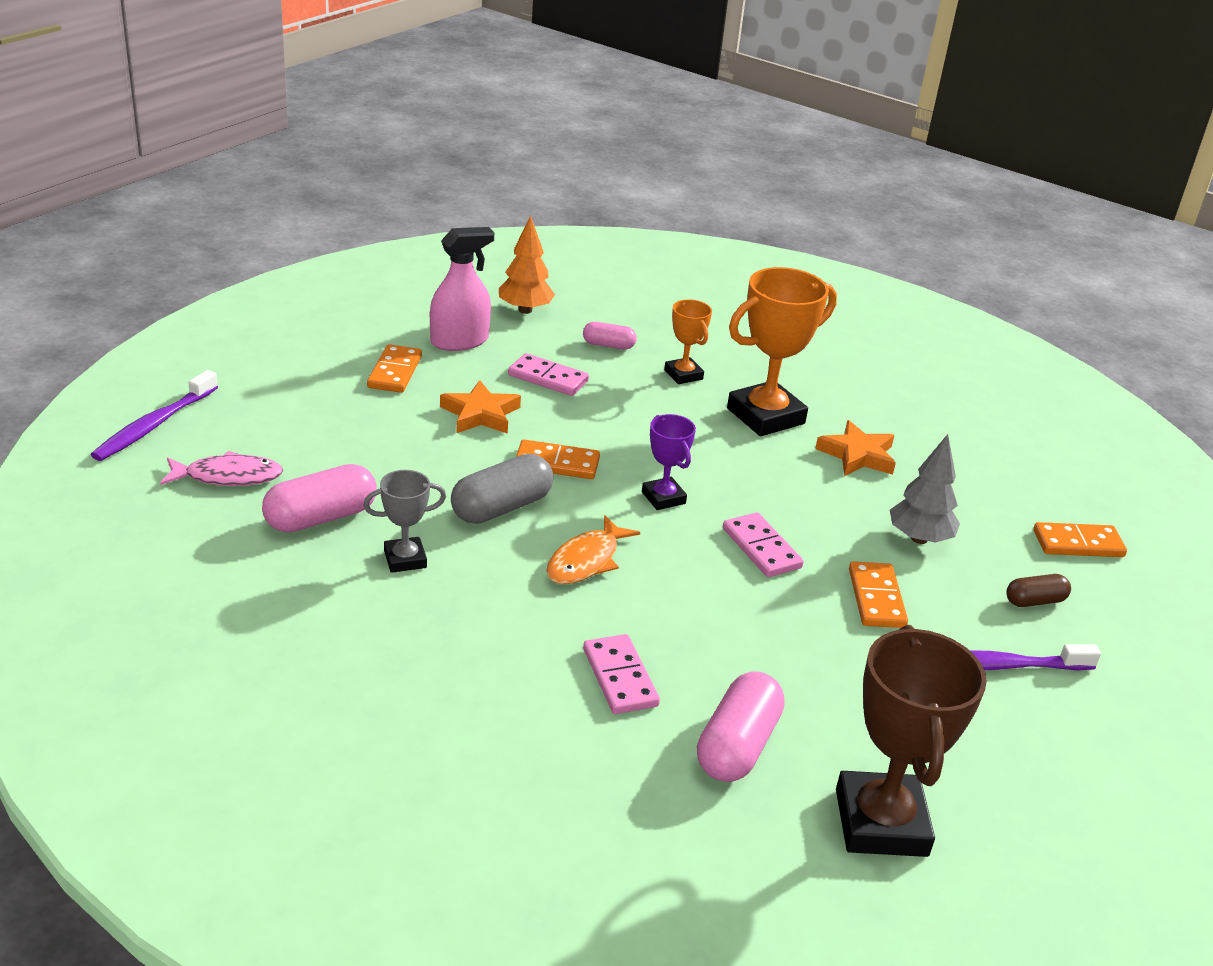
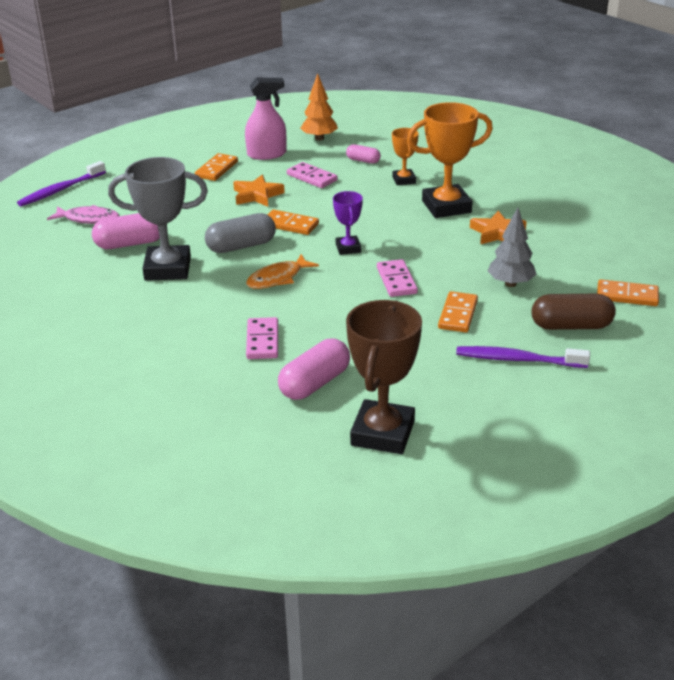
camera: 20 degrees right, 0 degrees up
grey trophy [363,470,446,573] -> grey trophy [108,157,208,281], size x1.88
brown capsule [1006,574,1071,607] -> brown capsule [532,294,616,330], size x1.74

